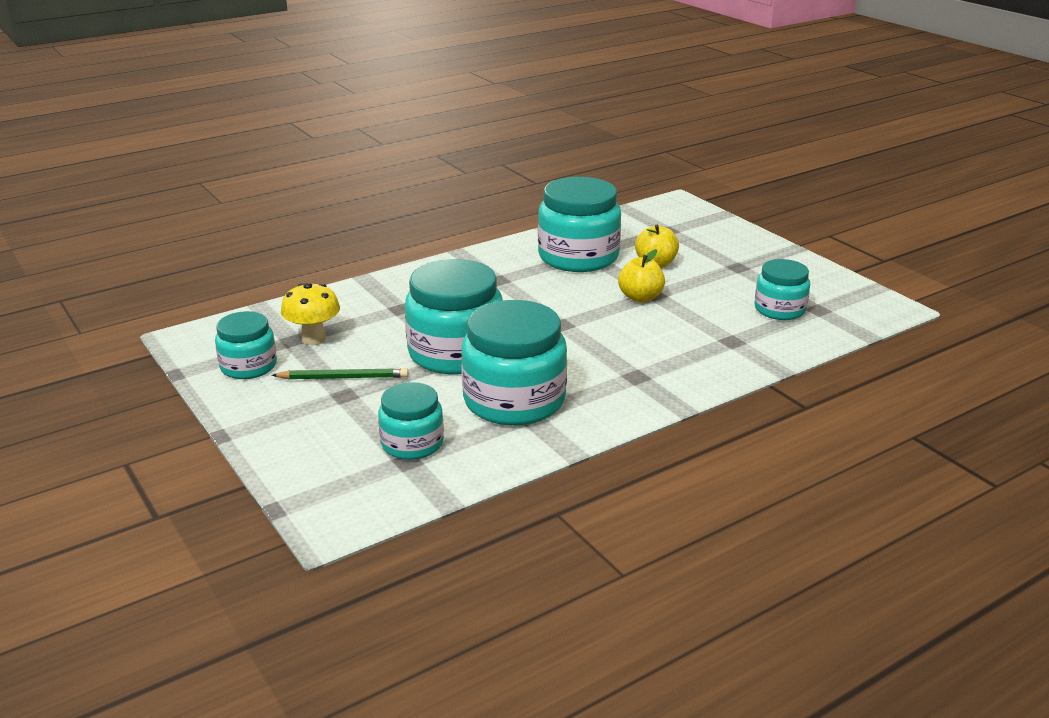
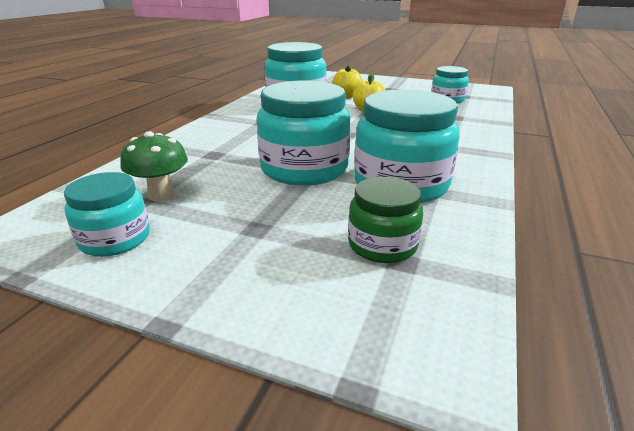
camera: 35 degrees left, 0 degrees up
green pencil [271,368,408,379] -> none
yellow mushroom [281,283,340,345] -> green mushroom [120,131,188,202]
turquoise jar [378,382,444,460] -> green jar [348,177,423,263]

